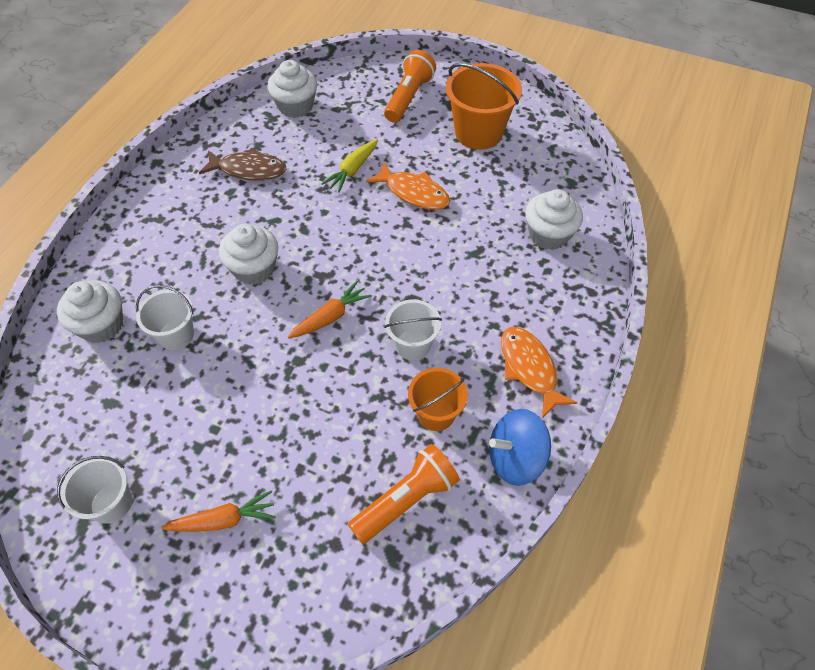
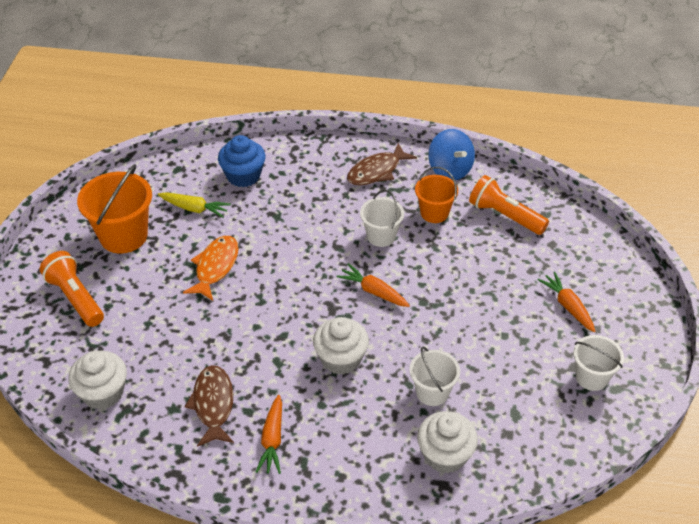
camera: 105 degrees left, 10 degrees down
yellow carrot [321,139,378,193] -> yellow carrot moved to [158,192,231,218]
orange flashlight [384,50,436,123] -> orange flashlight turned 45 degrees clockwise [40,251,104,327]
orange fish [501,327,577,418] -> brown fish [347,143,417,185]
white cupcake [525,189,583,250] -> blue cupcake [218,135,266,187]
none -> orange carrot [256,395,282,474]

